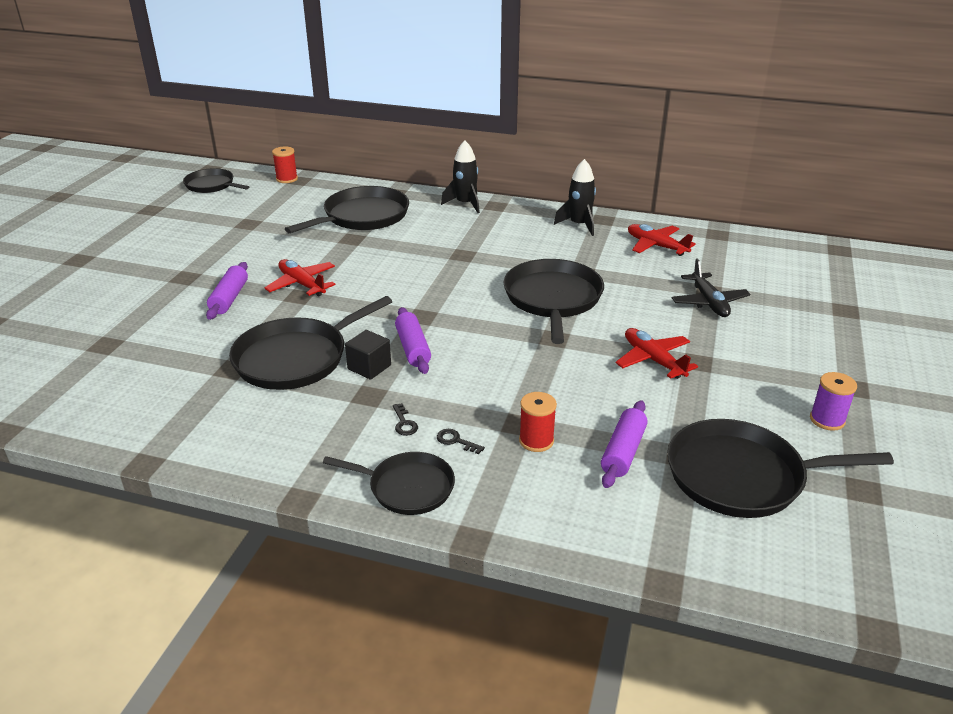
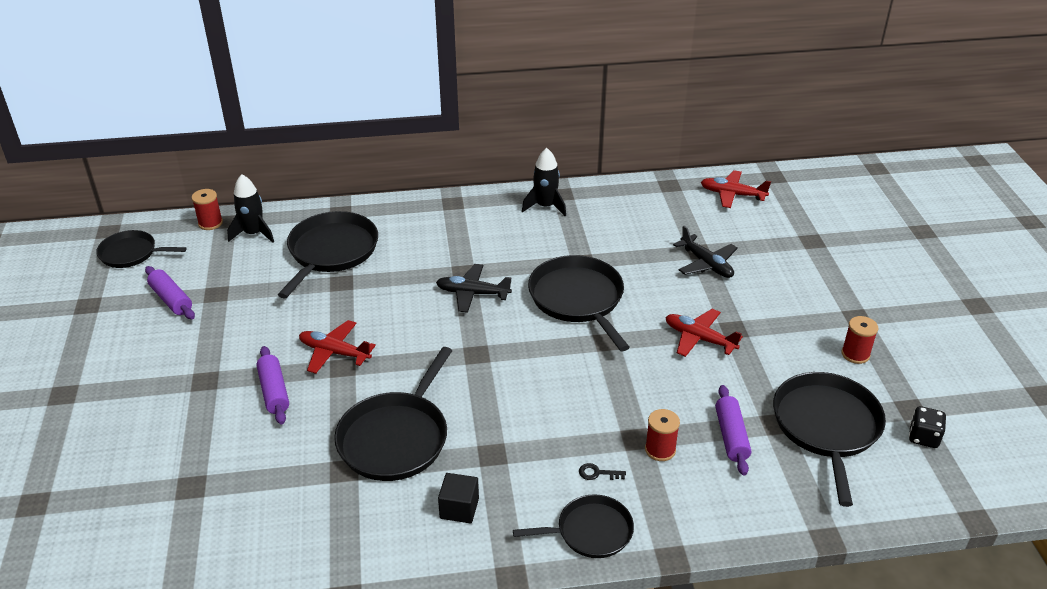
camera: 25 degrees left, 5 degrees up
black cube [345,330,391,380] -> black cube moved to [438,473,479,523]
black key [393,403,418,436] -> none
purple rolling pin [395,307,431,374] -> purple rolling pin moved to [145,266,195,319]
black rocket [441,140,480,213] -> black rocket moved to [227,174,274,243]
red plane [628,224,696,256] -> red plane moved to [701,170,771,208]
black pan [667,419,894,518] -> black pan turned 120 degrees clockwise [773,372,886,507]
purple spool [810,372,857,431] -> red spool [842,316,878,364]
none -> black plane [436,264,512,313]
none -> black dice [909,406,946,448]

